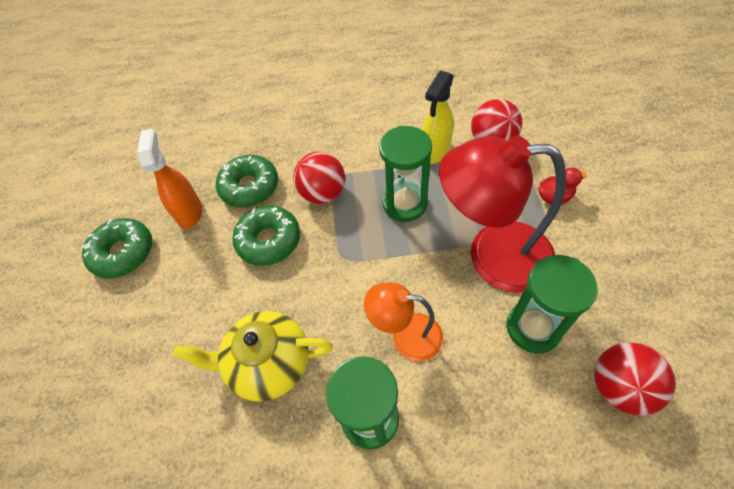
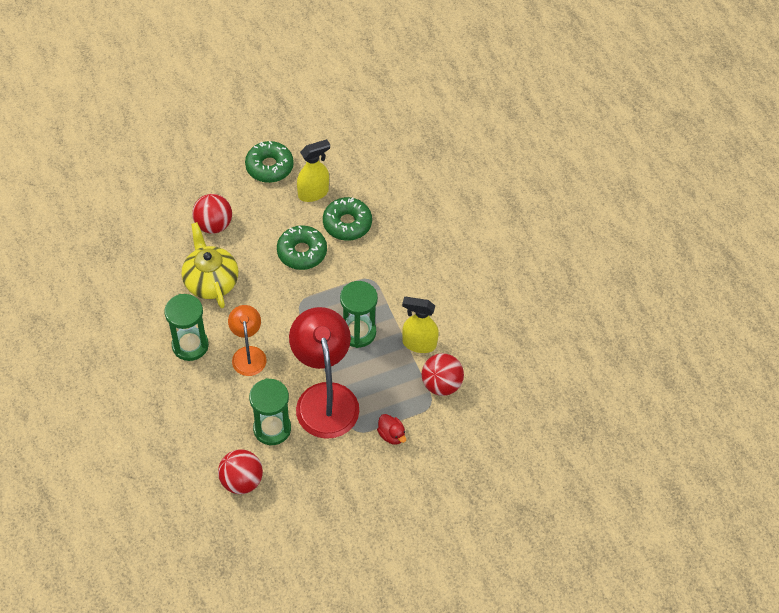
camera: 65 degrees right, 0 degrees up
orange spray bottle [137,129,202,229] -> yellow spray bottle [297,139,330,202]
red ball [293,152,345,204] -> red ball moved to [192,194,232,234]

